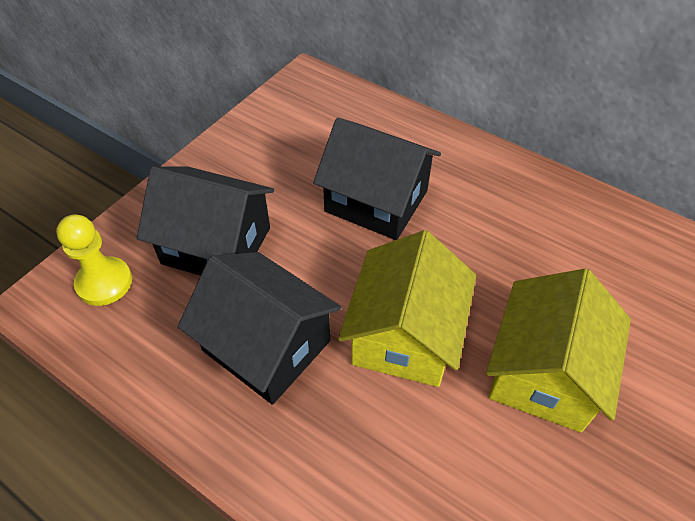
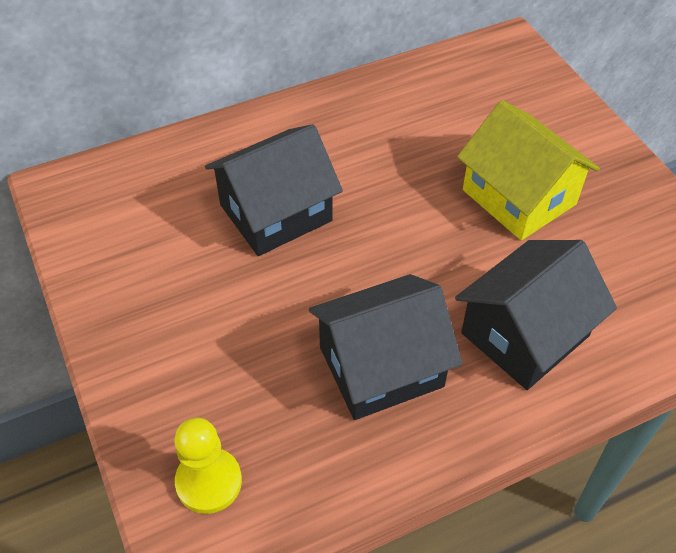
camera: 60 degrees left, 0 degrees up
black house [137,166,274,276] -> black house moved to [455,240,617,390]
yellow house [338,230,476,387] -> none

